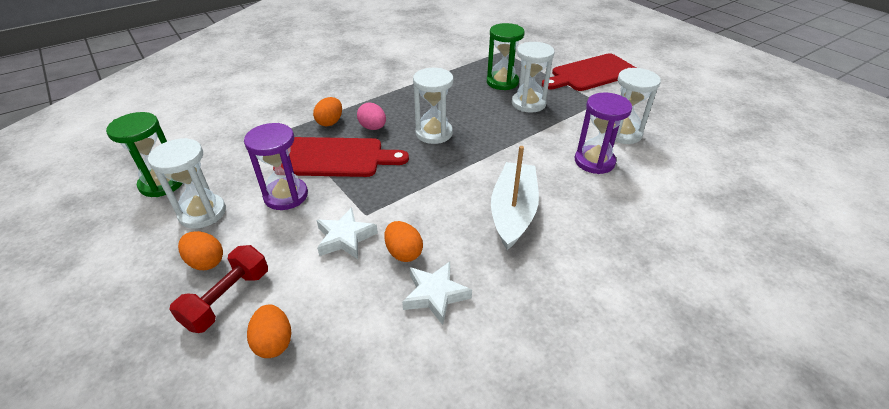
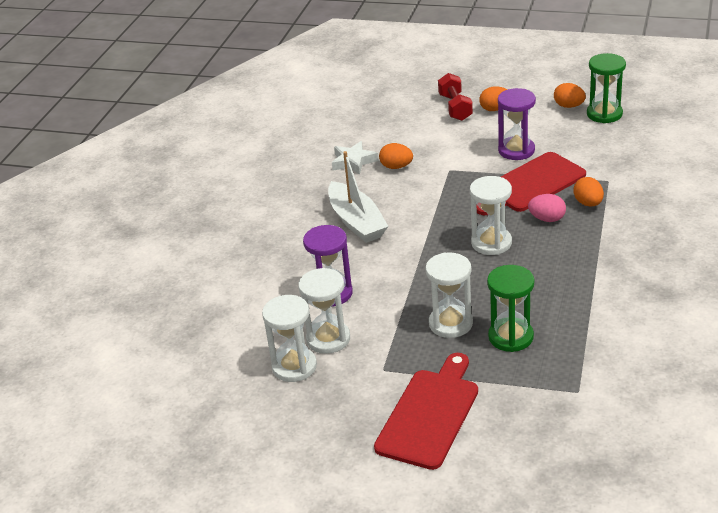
camera: 145 degrees right, 5 degrees down
white hourglass [148,138,226,229] -> white hourglass moved to [262,295,317,382]
orange egg [247,304,292,358] -> orange egg moved to [554,83,586,108]
white star [316,207,378,259] -> none

